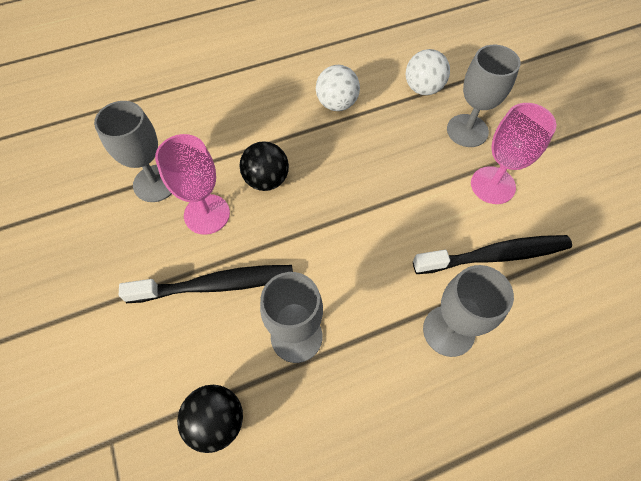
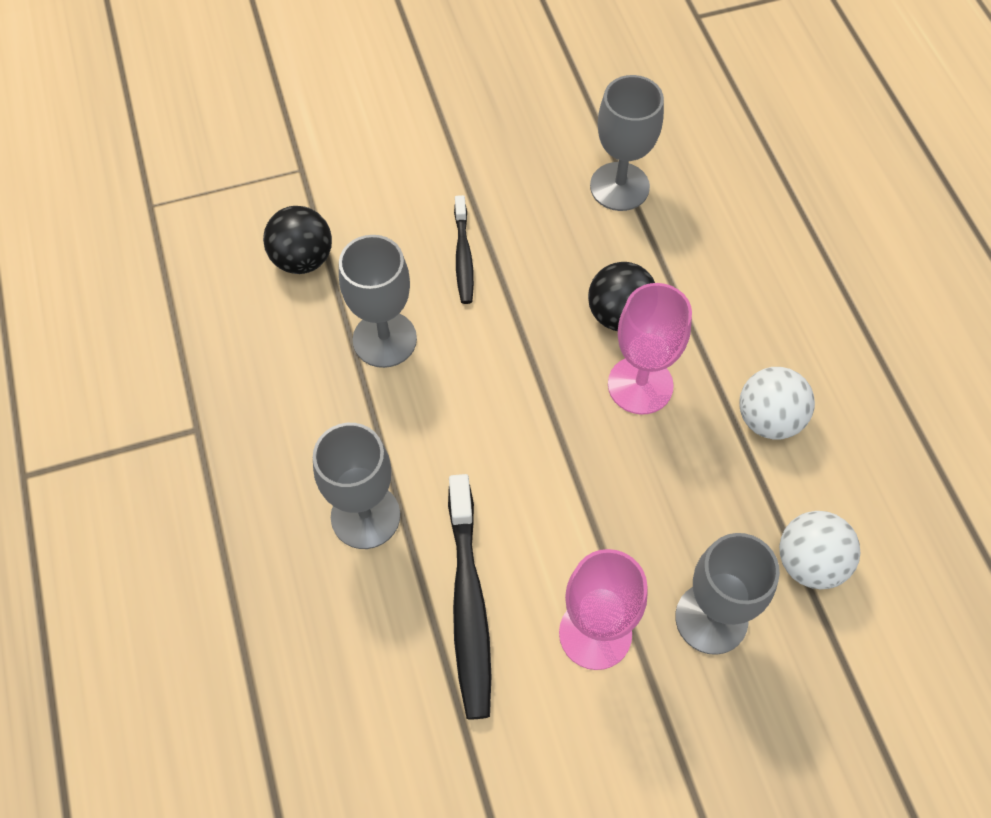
camera: 95 degrees right, 0 degrees up
black toothbrush [119,265,293,303] -> black toothbrush [454,195,474,304], size x0.58
pink goblet [155,134,230,235] -> pink goblet moved to [608,283,692,415]

